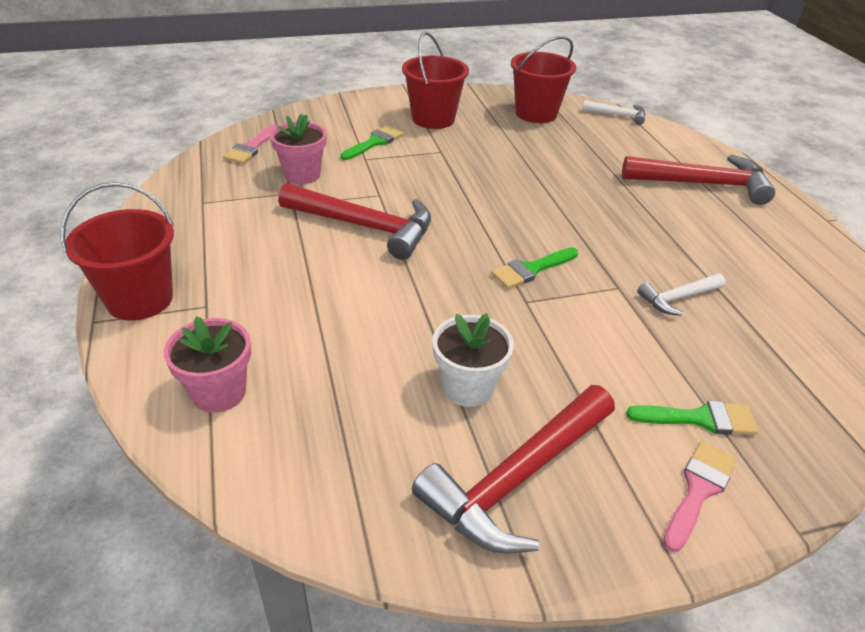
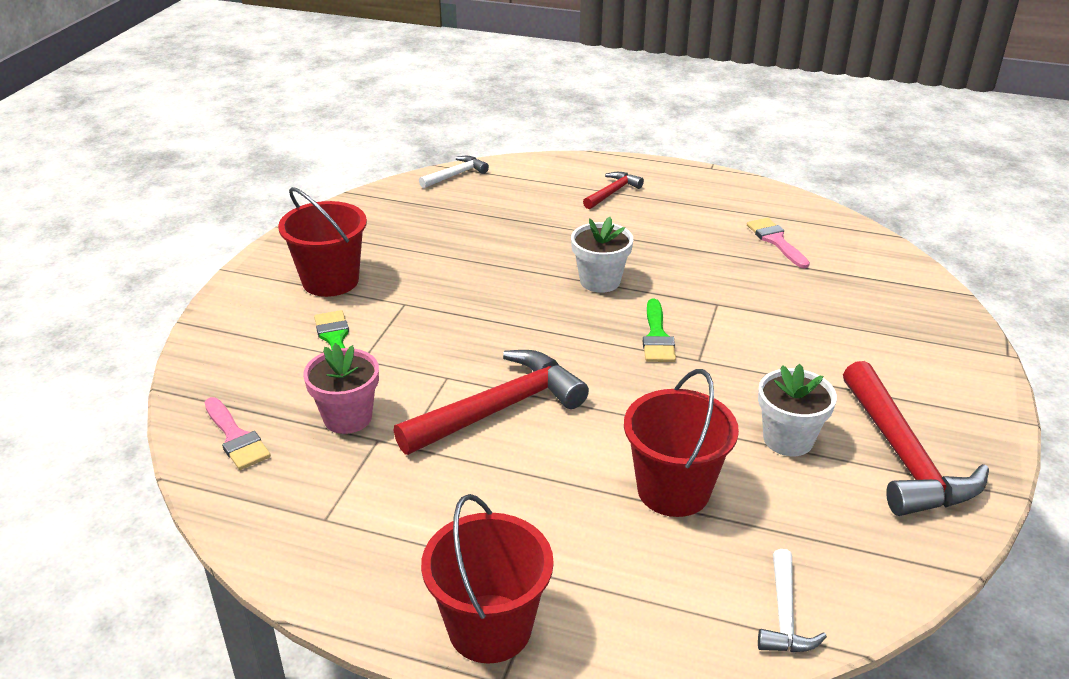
camera: 55 degrees left, 5 degrees down
pink flower pot [164,316,251,413] -> none
red bucket [511,36,576,123] -> red bucket moved to [624,369,739,517]
red hammer [622,155,775,205] -> red hammer [583,172,644,209], size x0.52
green brush [626,401,758,435] -> none
white hammer [638,273,725,316] -> white hammer moved to [758,549,827,652]
pink brush [663,442,737,552] -> pink brush moved to [747,218,810,268]
none -> white flower pot [571,217,633,293]

